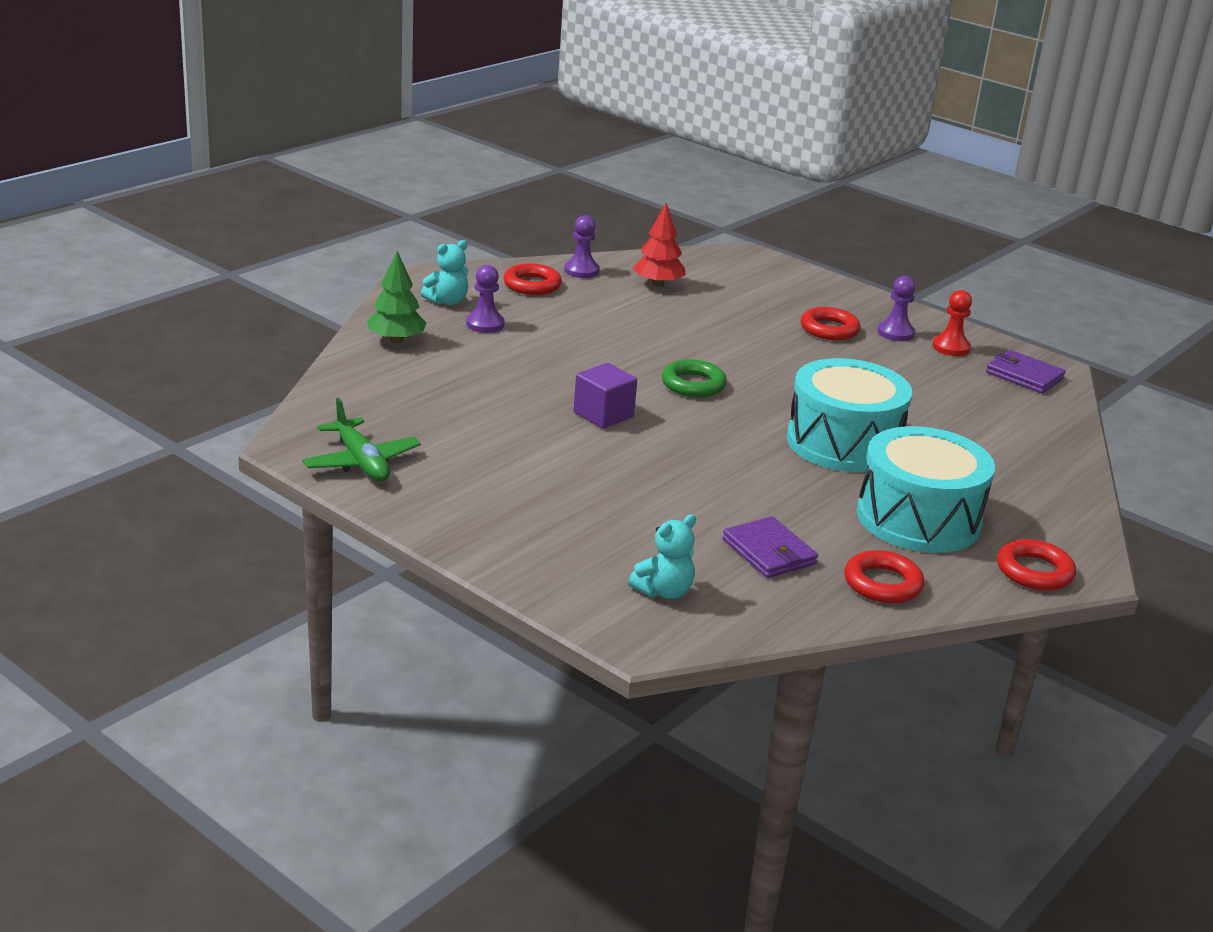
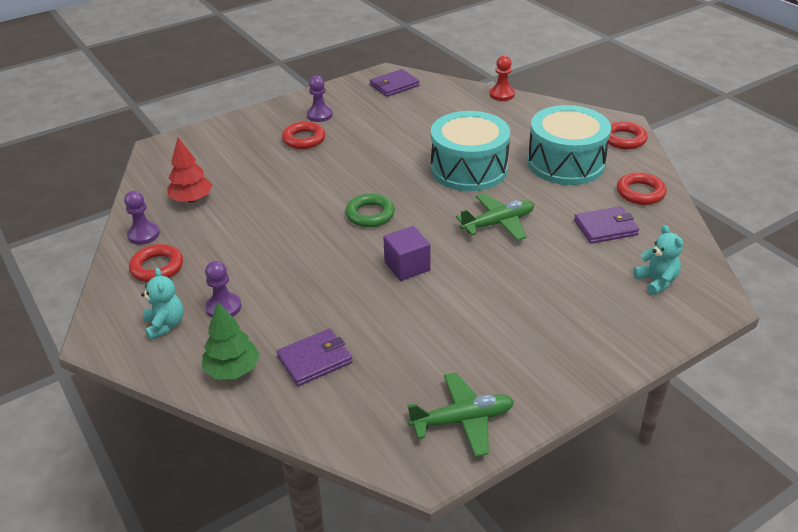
camera: 70 degrees left, 10 degrees up
red pawn [932,290,972,356] -> red pawn moved to [489,56,515,101]
none -> purple wallet [277,328,353,386]
none -> green plane [456,193,534,241]

